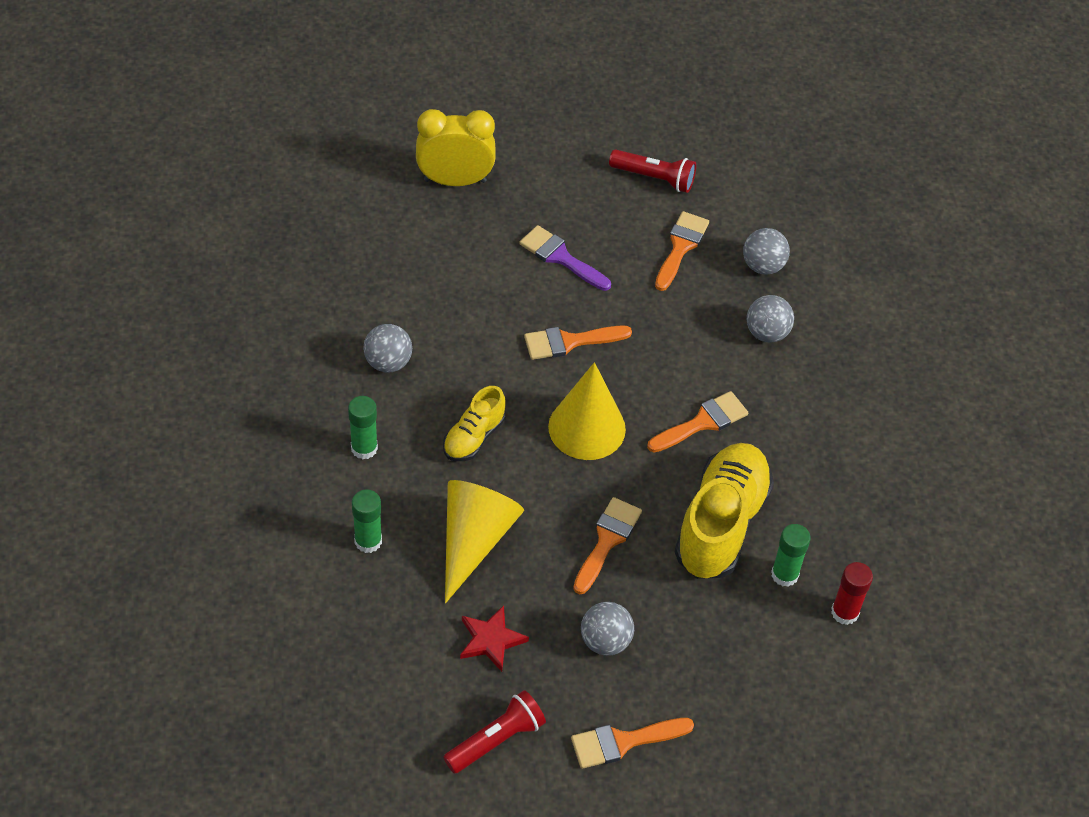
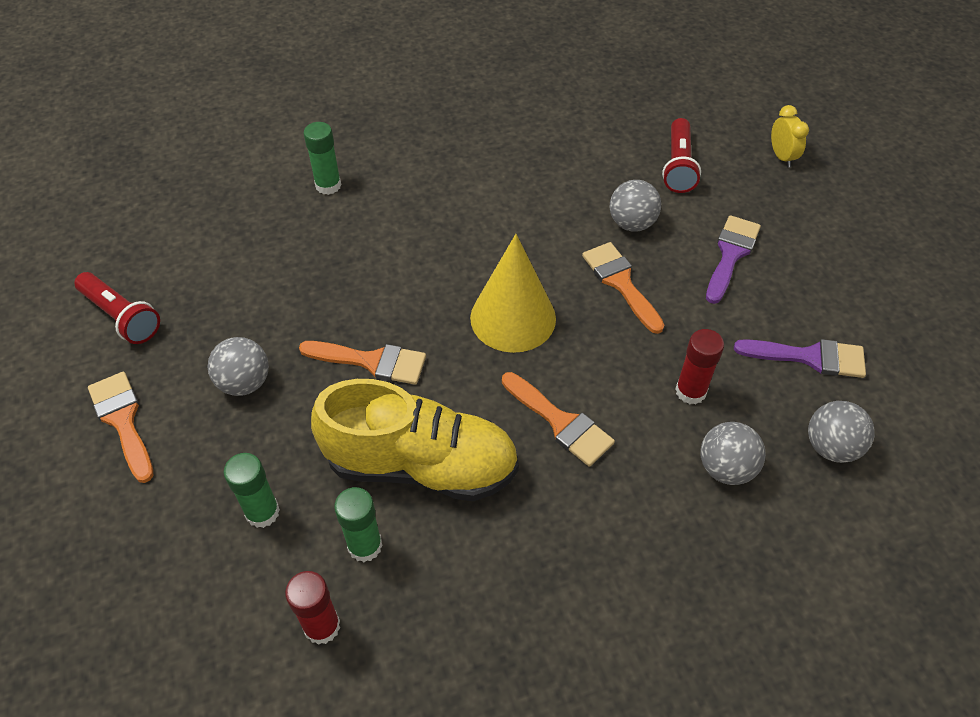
camera: 80 degrees right, 0 degrees up
green glue stick [348,396,378,459] -> green glue stick moved to [224,453,280,528]
grey ball [363,324,412,372] -> grey ball moved to [610,180,661,232]
yellow clock [416,109,495,186] -> yellow clock [771,105,809,167], size x0.53
yellow shoe [443,386,505,461] -> none
yellow cone [445,480,524,604] -> none
red star [460,605,529,672] -> none
red flashlight [609,150,696,193] -> red flashlight moved to [662,118,701,193]
orange brush [655,211,709,291] -> purple brush [734,339,866,378]
none -> red glue stick [675,329,724,404]

